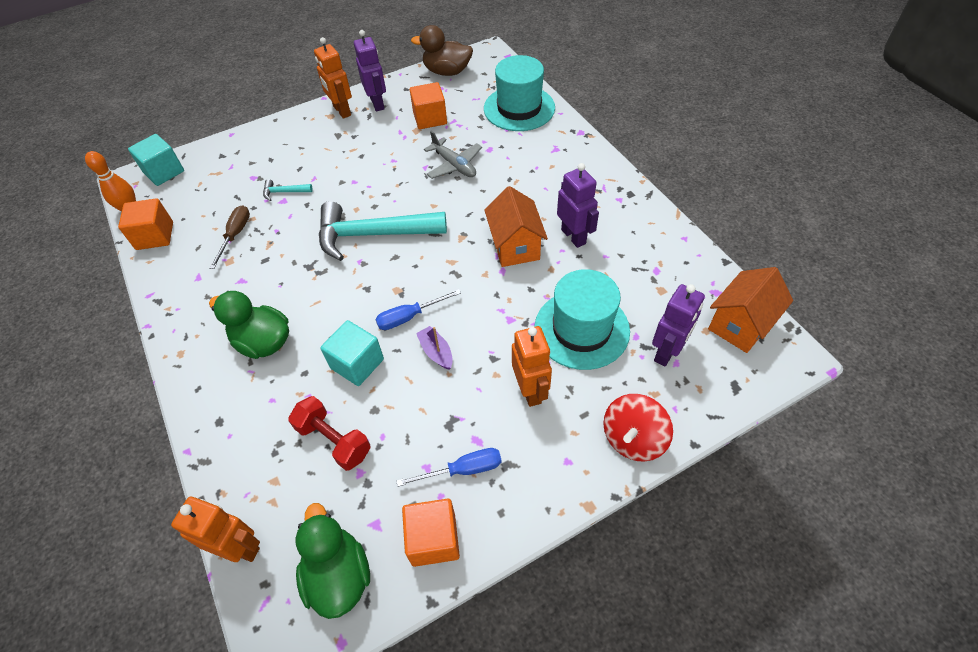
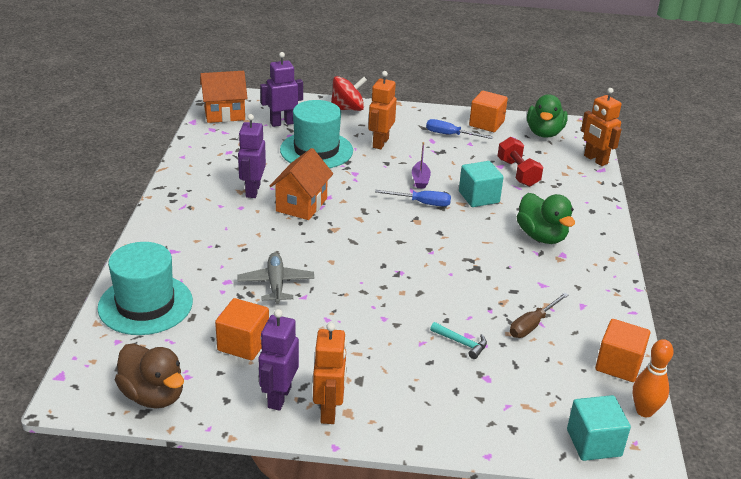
camera: 150 degrees left, 20 degrees down
turquoise hammer [319,201,447,261] -> none

